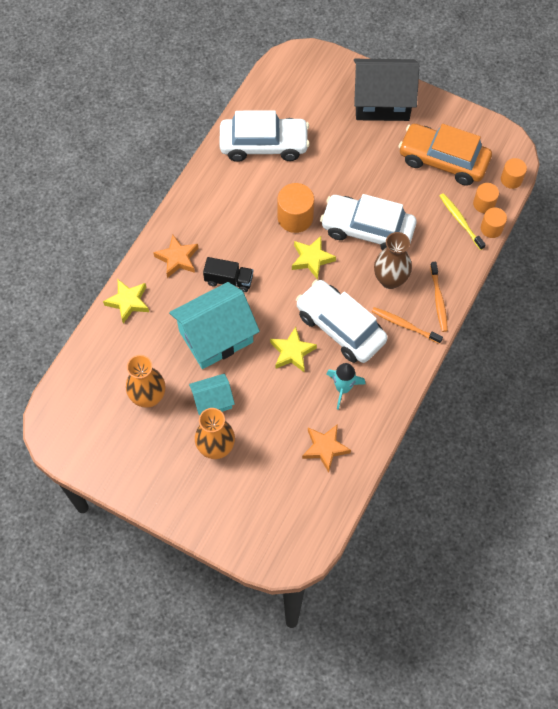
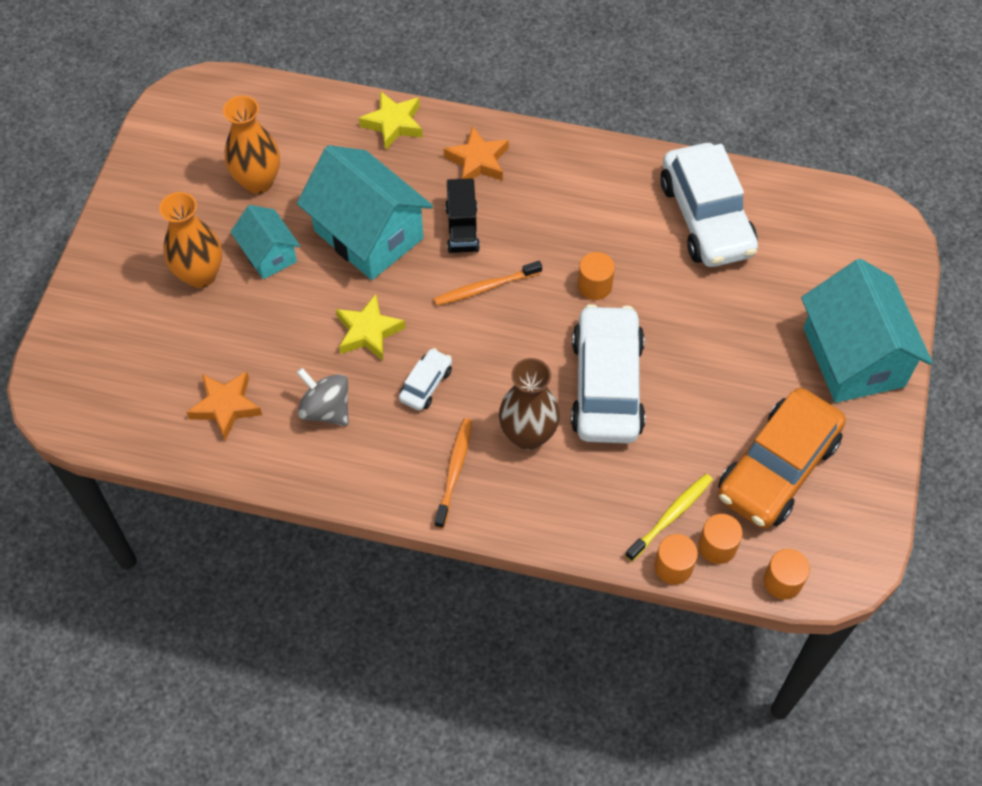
camera: 75 degrees right, 5 degrees down
orange cylinder [277,183,314,233] -> orange cylinder [578,252,615,300], size x0.62
yellow star [292,236,336,280] -> none
white car [296,280,388,363] -> white car [399,348,452,411], size x0.45
turquoise rocket [326,363,365,410] -> grey spinning top [296,368,349,426]
black house [354,59,419,121] -> turquoise house [801,259,933,403]
orange car [398,124,492,186] -> orange car turned 150 degrees counterclockwise [718,388,846,528]
orange toothbrush [430,262,448,332] -> orange toothbrush moved to [434,261,542,306]

